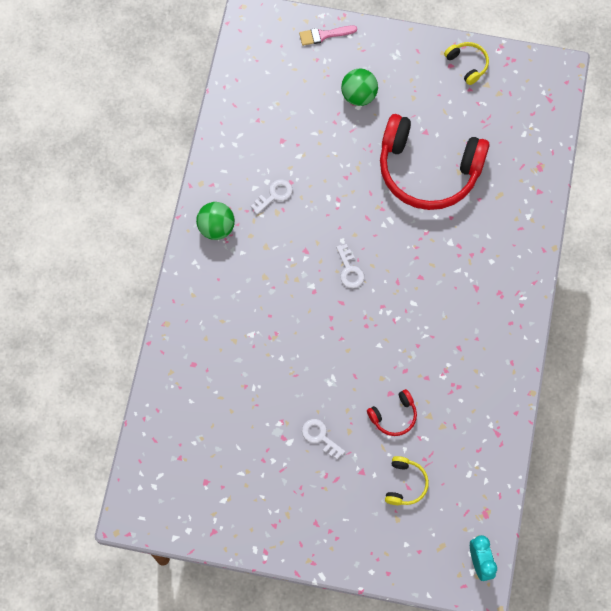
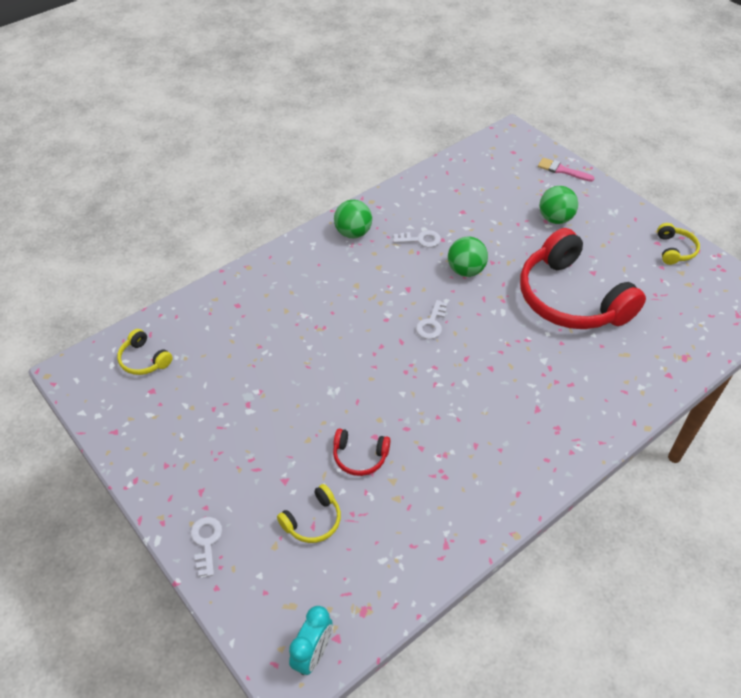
camera: 40 degrees right, 20 degrees down
white key [302,419,345,460] -> white key moved to [190,517,222,577]
none -> yellow headphones [117,329,172,375]
none -> green ball [448,237,488,277]

